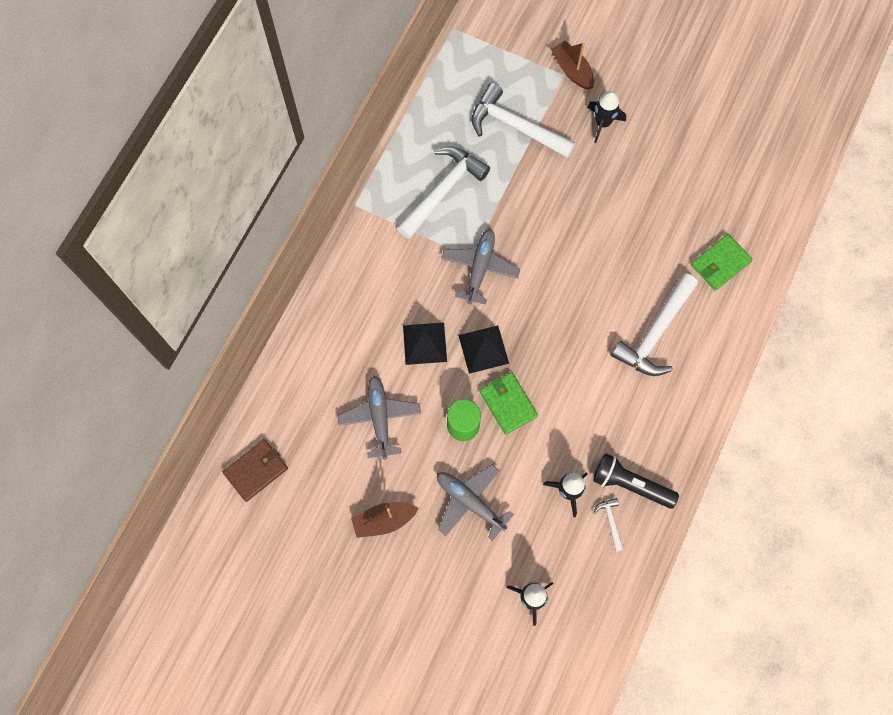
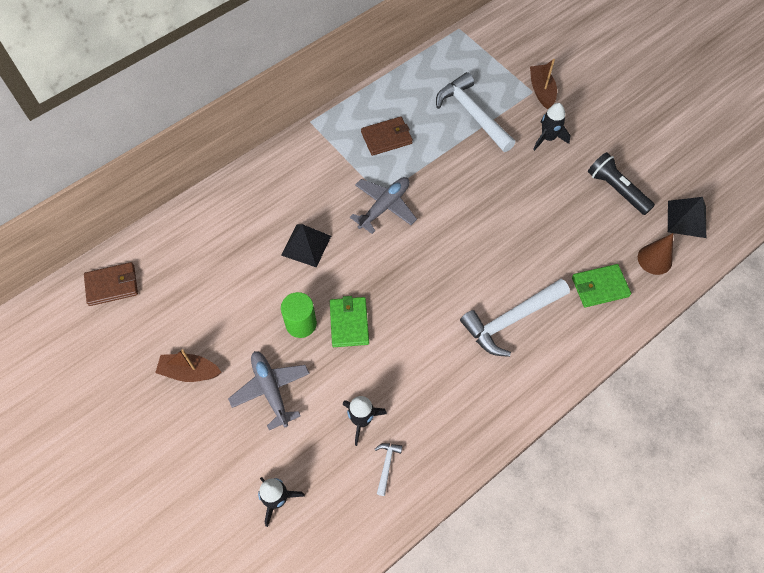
camera: 25 degrees right, 10 degrees down
grey plane [337,376,421,460] -> none
white hammer [397,147,490,239] -> brown wallet [361,117,413,156]
black pyramid [458,326,509,374] -> black pyramid moved to [668,197,706,238]
black flashlight [593,453,679,509] -> black flashlight moved to [588,152,655,215]
none -> brown cone [638,233,673,275]

